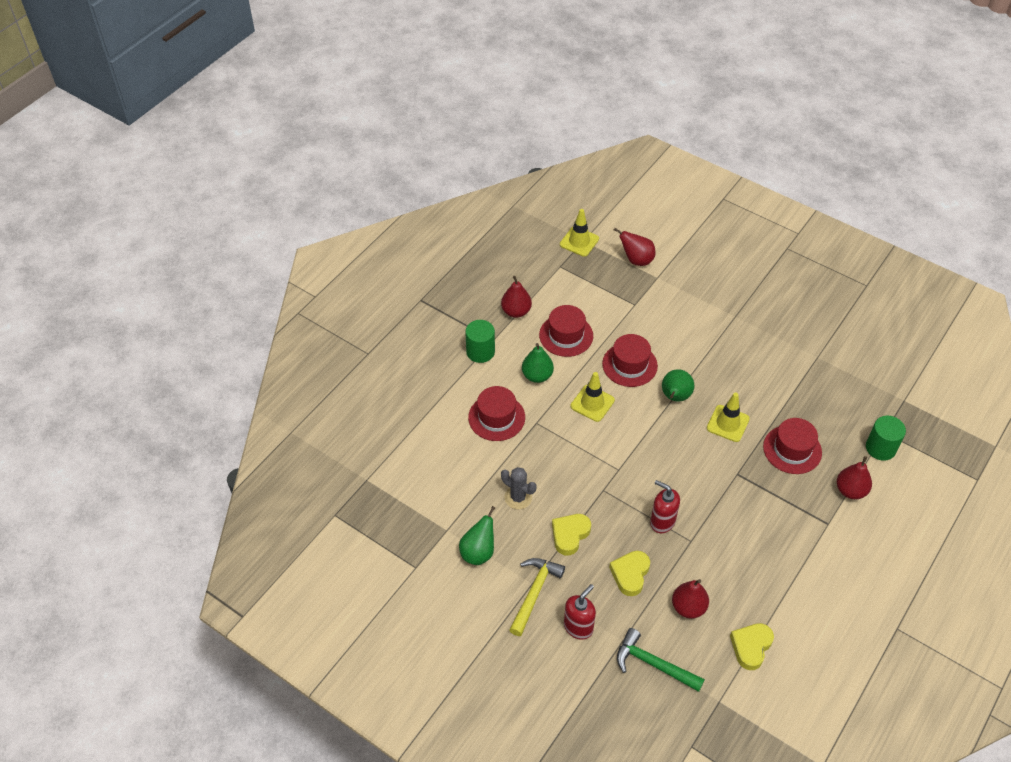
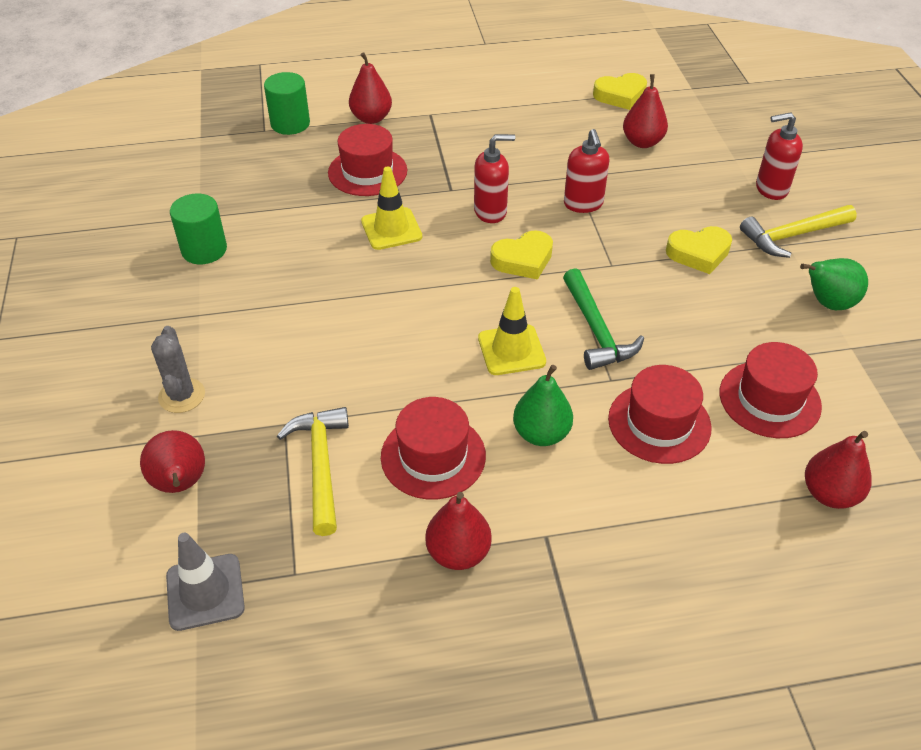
camera: 135 degrees left, 5 degrees down
green cylinder [465,320,495,363] -> green cylinder moved to [170,194,227,264]
grey cactus [501,467,536,509] -> grey cactus moved to [151,326,205,413]
yellow traffic cone [560,209,599,257] -> grey traffic cone [166,533,245,631]
red hat [602,334,658,387] -> red hat moved to [720,342,822,438]
yellow heart [609,551,650,596] -> yellow heart moved to [490,230,553,280]
green hammer [617,628,705,692] -> green hammer moved to [563,268,644,370]
green pear [662,369,694,402] -> none
none -> yellow hammer [277,407,349,536]
none -> red soap dispenser [474,134,515,223]
none -> red pear [805,431,872,509]

